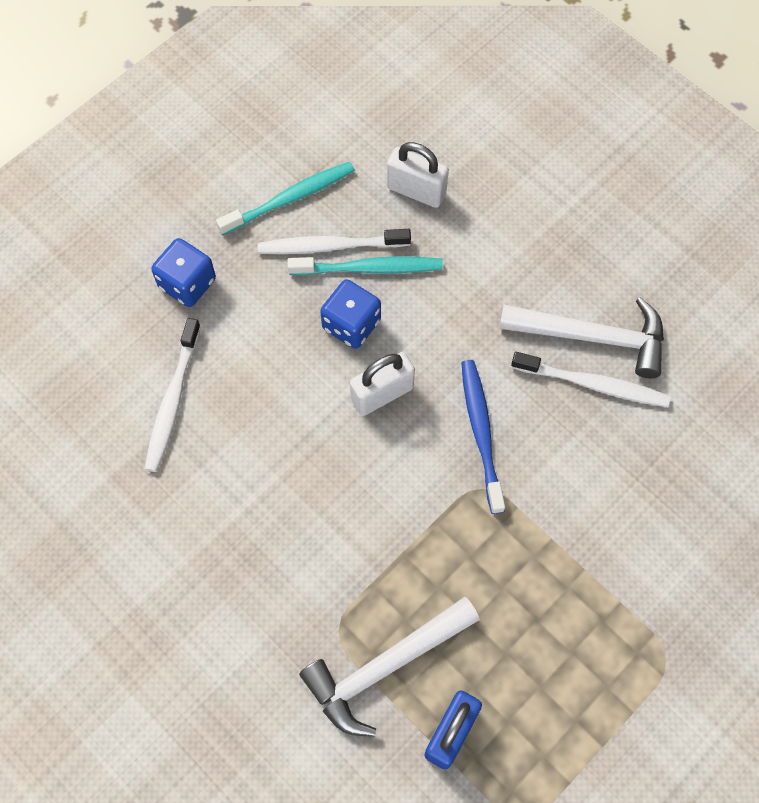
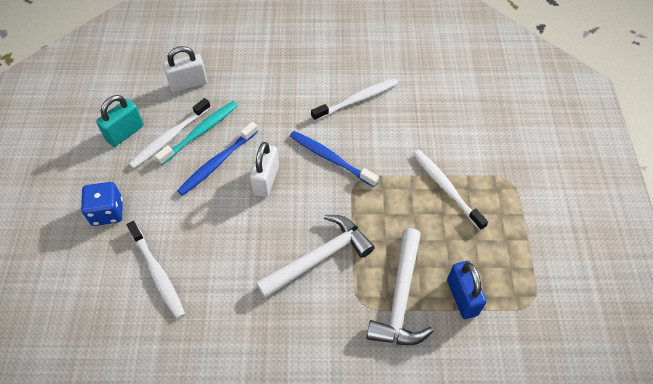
camera: 45 degrees left, 10 degrees down
turquoise toothbrush [216,162,355,235] -> turquoise padlock [96,95,144,147]
blue dice [320,279,381,349] -> blue toothbrush [177,122,258,196]
white hammer [499,297,664,378] -> white hammer moved to [256,215,375,298]
none -> white toothbrush [413,150,488,231]

